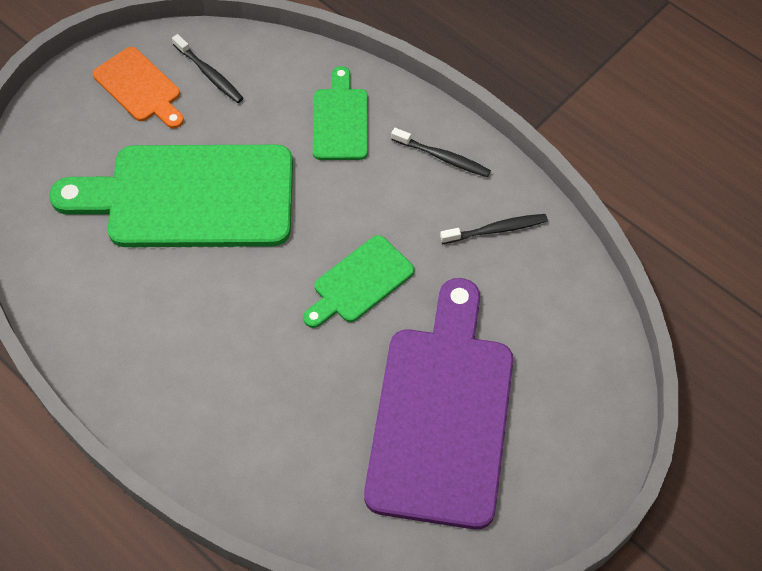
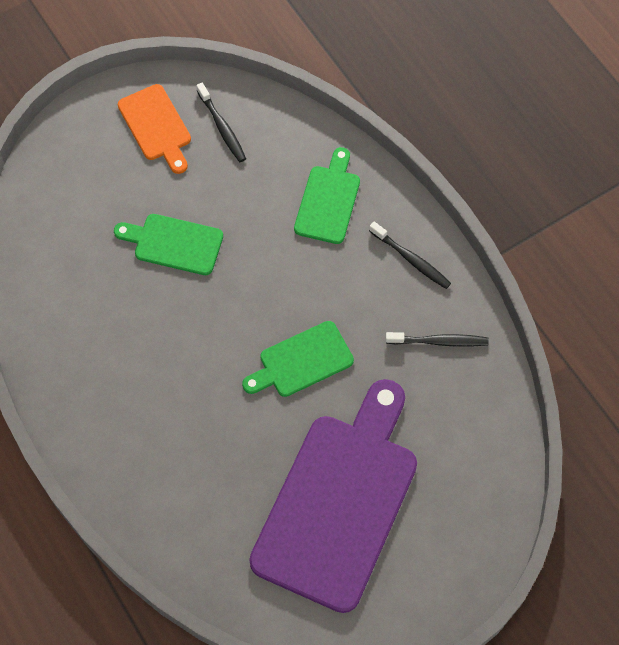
camera: 15 degrees right, 5 degrees up
green cutting board [49,145,293,247] -> green cutting board [114,214,223,275], size x0.49

